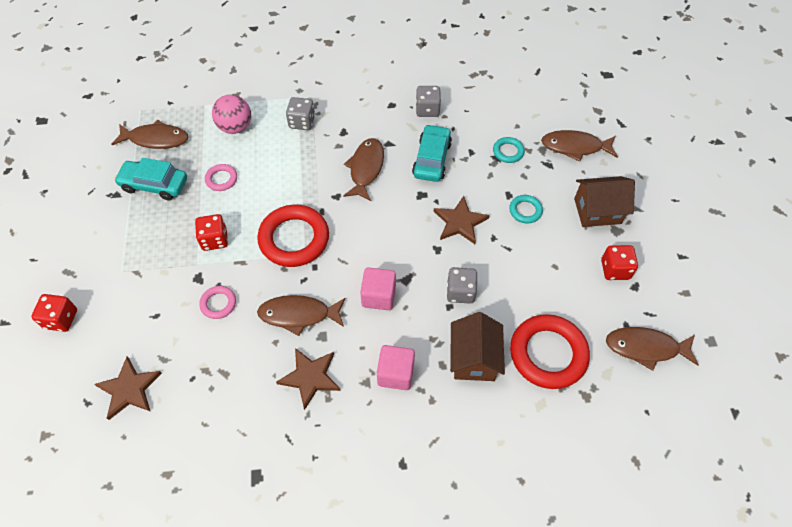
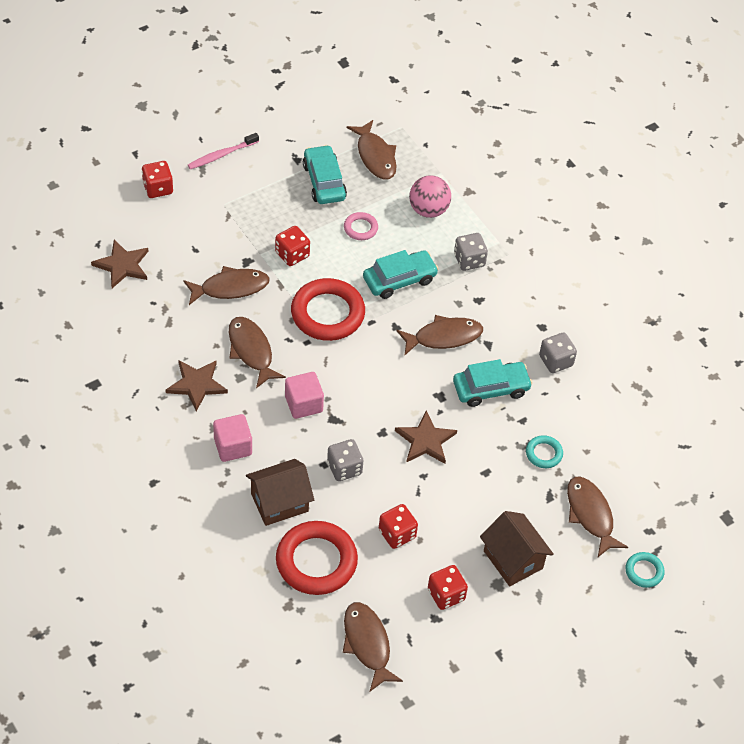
camera: 60 degrees right, 5 degrees down
pink ring [199,286,236,319] -> brown fish [183,266,270,305]
turquoise ring [509,195,543,223] -> turquoise ring moved to [625,552,665,588]
none -> pink toothbrush [188,133,259,169]
none -> turquoise car [363,250,439,299]
none -> red dice [379,504,418,549]

